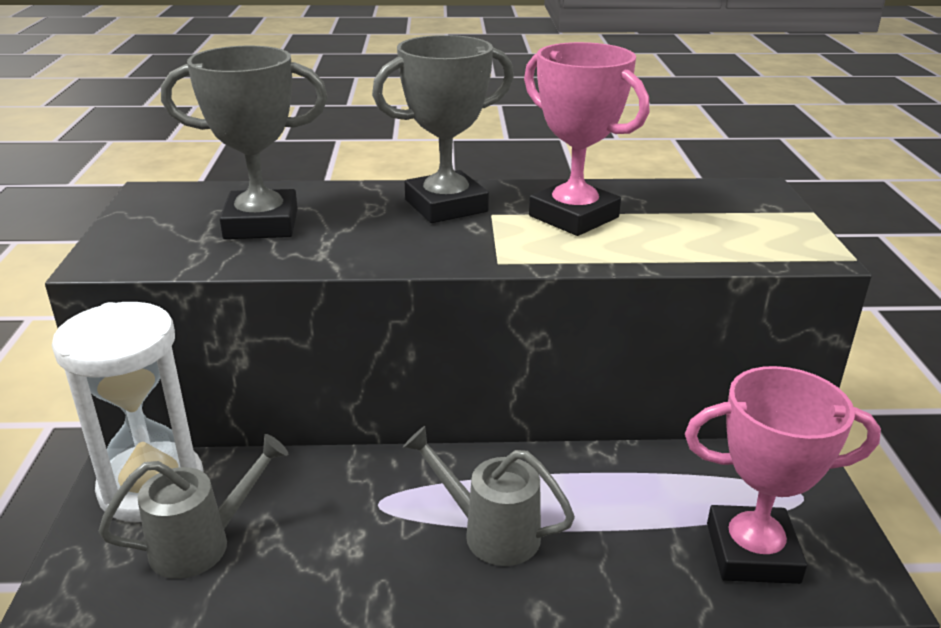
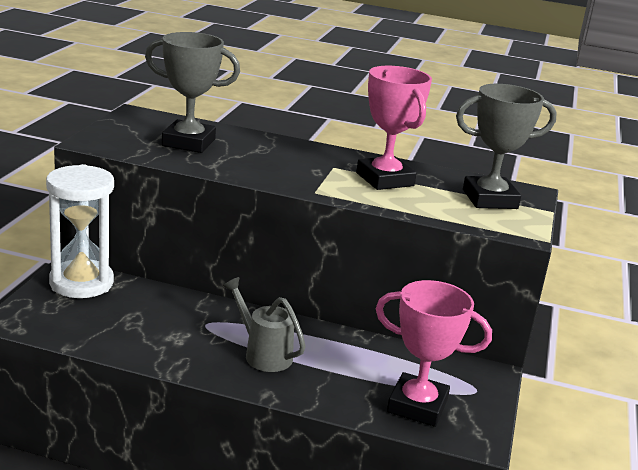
camera: 15 degrees right, 5 degrees down
grey watering can [99,434,288,579] -> none
grey trophy [372,35,514,223] -> grey trophy moved to [456,84,557,209]

